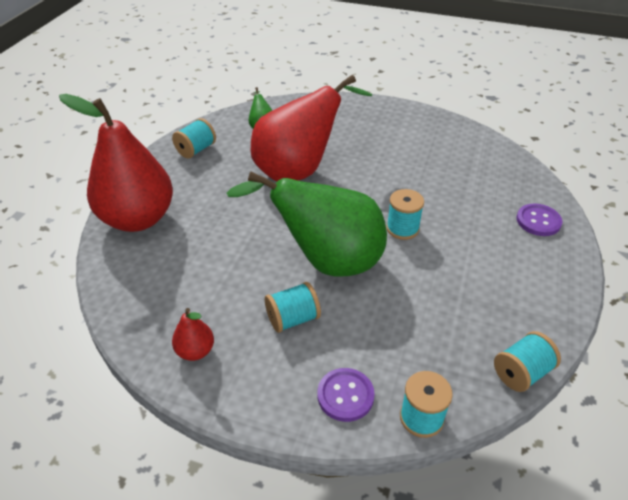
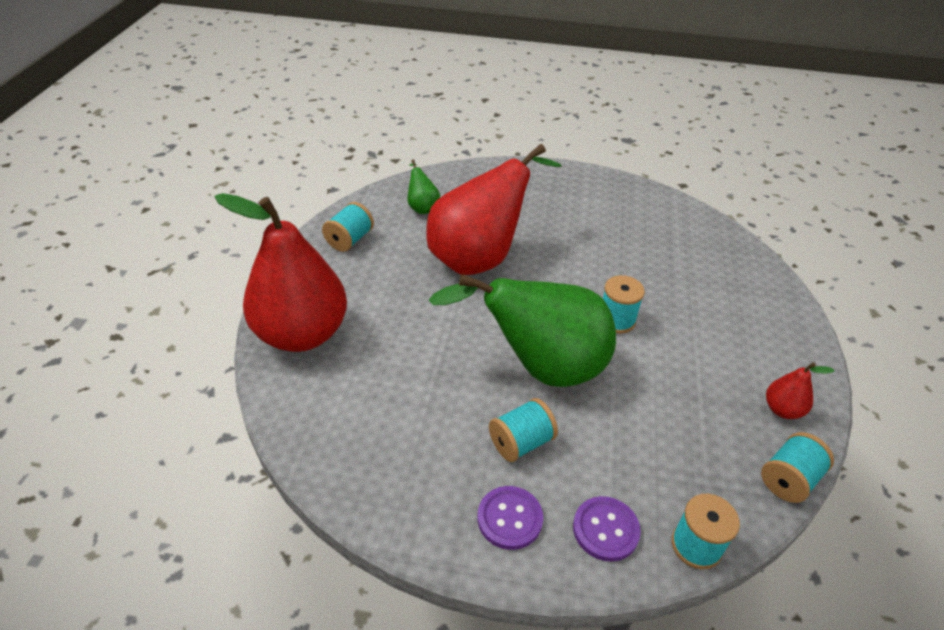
camera: 10 degrees left, 0 degrees up
red pear [172,308,214,361] -> red pear moved to [766,362,835,419]
purple button [516,204,562,236] -> purple button moved to [478,486,543,550]

